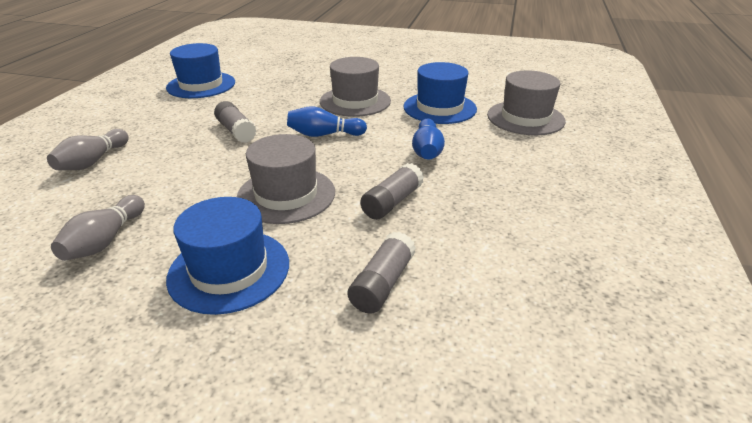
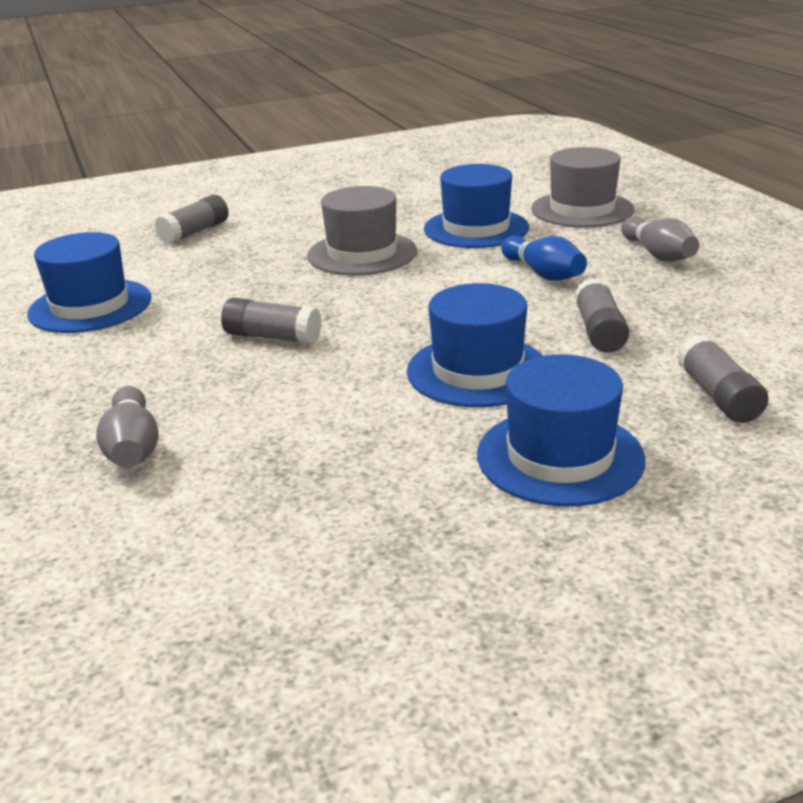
camera: 35 degrees left, 5 degrees down
grey bowling pin [51,195,145,261] -> grey bowling pin moved to [621,216,699,262]
grey hat [237,134,335,224] -> blue hat [407,283,543,407]
blue bowling pin [287,106,367,137] -> none
none -> grey glue stick [155,195,228,244]

